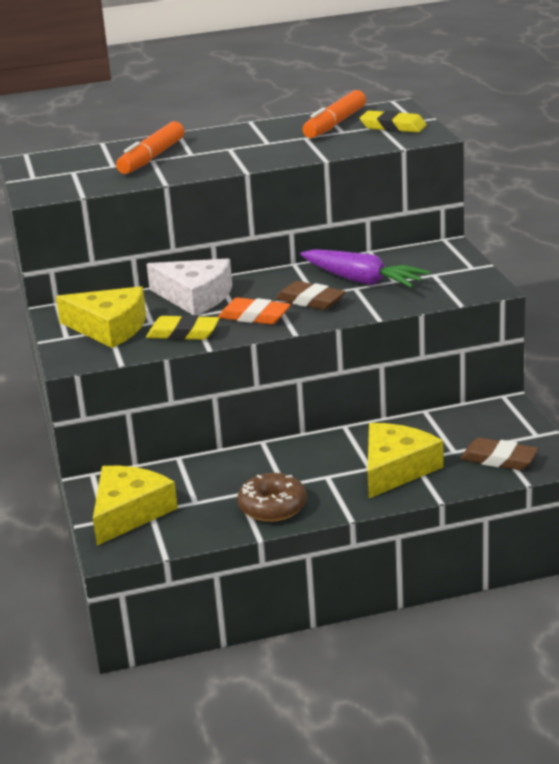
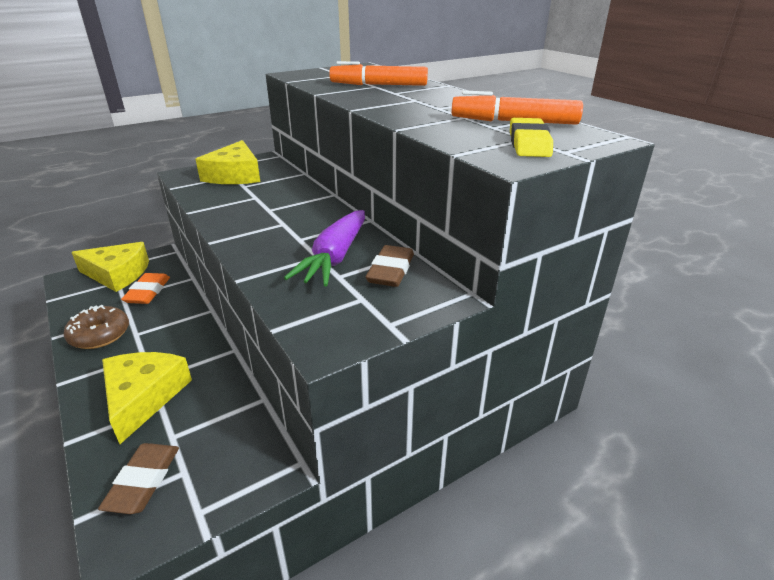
camera: 70 degrees right, 5 degrees up
yellow eraser [146,315,219,340] -> none
white cheese [147,259,232,315] -> none
orange eraser [218,297,291,325] -> orange eraser moved to [121,273,170,304]
brown eraser [275,281,346,310] -> brown eraser moved to [366,245,414,287]
yellow cheese [368,423,444,498] -> yellow cheese turned 105 degrees counterclockwise [102,352,192,444]

